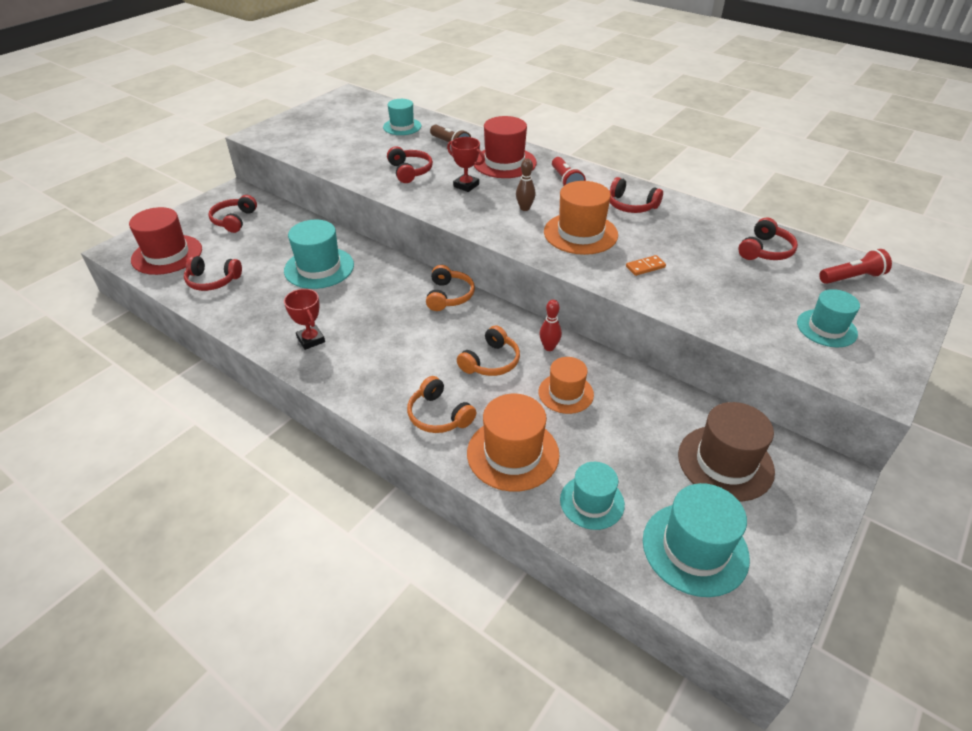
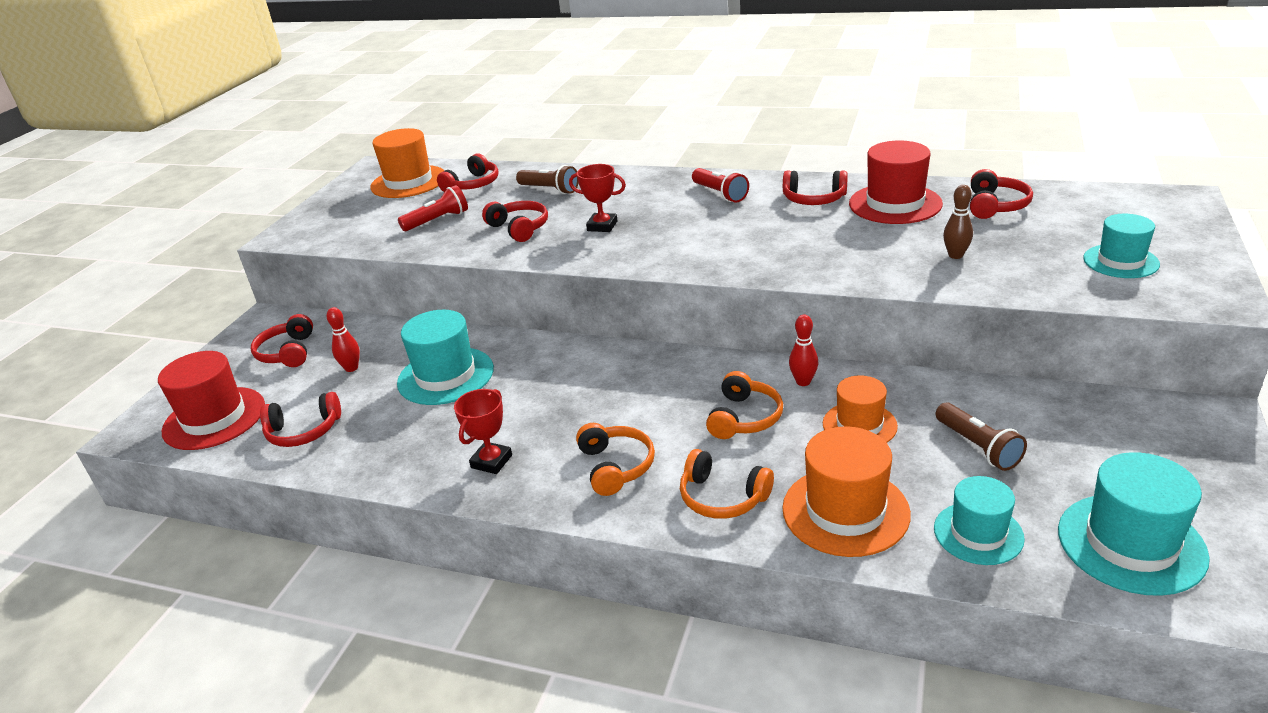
camera: 15 degrees left, 10 degrees down
red trophy [284,289,325,350] -> red trophy turned 75 degrees clockwise [454,389,512,474]
turquoise hat [383,99,421,135] -> red headphones [437,154,499,192]
orange headphones [426,265,475,311] -> orange headphones moved to [576,423,655,496]
red hat [474,116,537,178] -> red hat moved to [849,141,943,224]
brown bowling pin [516,159,535,211] -> brown bowling pin moved to [943,185,973,259]
orange hat [544,181,618,255] -> orange hat moved to [370,128,445,198]
orange domino [626,255,666,276] -> none
brown hat [678,402,775,501] -> none
red flashlight [819,249,892,284] -> red flashlight moved to [398,185,468,231]
none -> red bowling pin [326,307,360,372]
none -> brown flashlight [936,403,1027,471]

